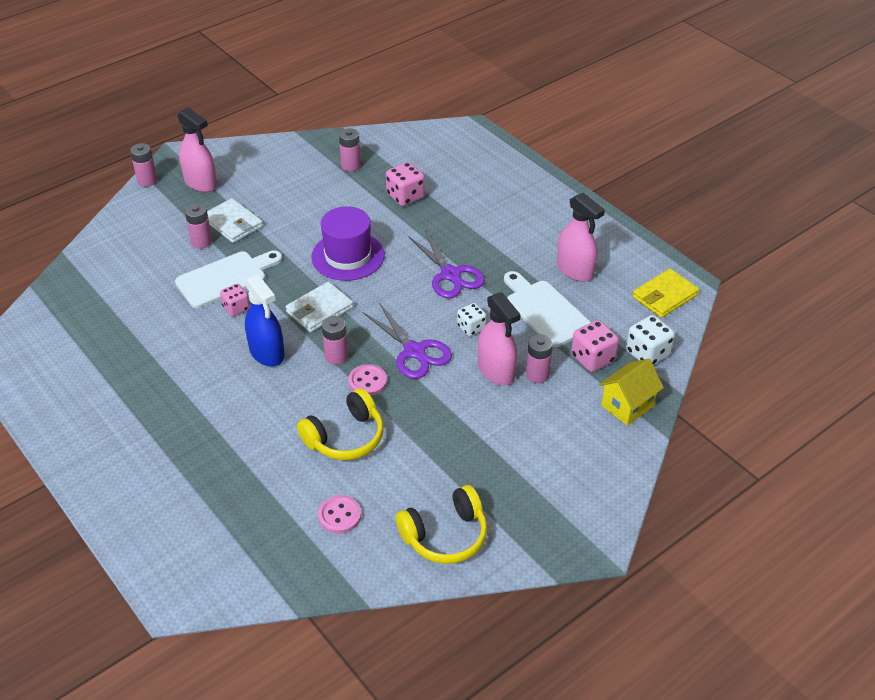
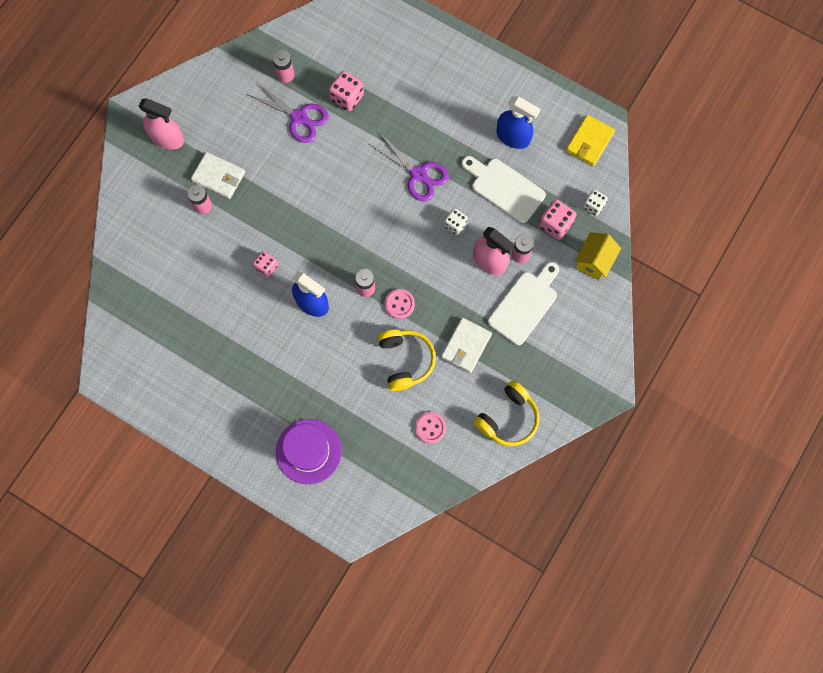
camera: 20 degrees left, 30 degrees up
pink battery [130,143,158,187] -> none
white cutting board [175,250,282,308] -> white cutting board moved to [488,262,559,345]
white wallet [286,282,353,332] -> white wallet moved to [441,318,492,373]
yellow headphones [297,388,384,460] -> yellow headphones turned 45 degrees counterclockwise [378,329,436,391]
purple hat [311,206,385,281] -> purple hat moved to [276,419,342,485]
purple scissors [363,303,452,379] -> purple scissors moved to [247,82,329,143]
pink spray bottle [557,193,605,282] -> blue spray bottle [497,96,541,149]
white dice [626,315,675,365] -> white dice [583,189,608,216], size x0.66

